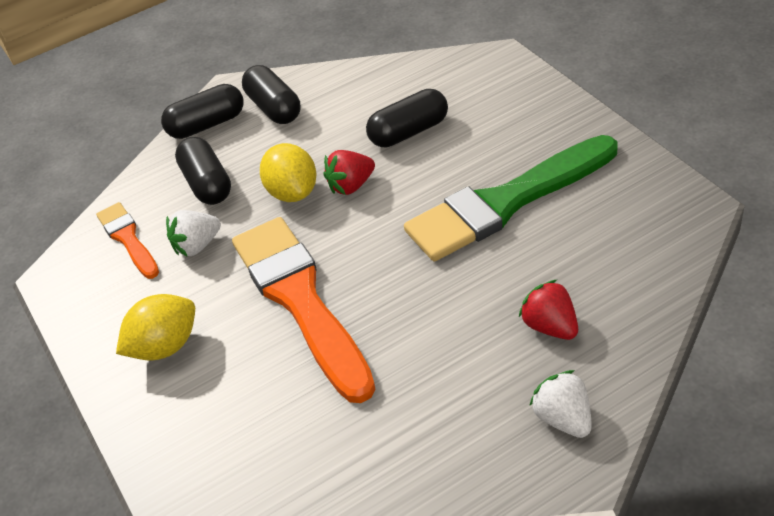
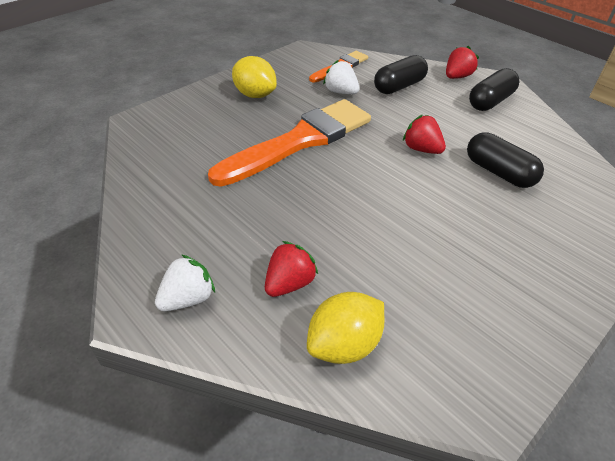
camera: 70 degrees right, 0 degrees up
black capsule [161,84,244,139] -> red strawberry [446,46,479,79]
yellow lemon [260,143,316,202] -> yellow lemon moved to [307,292,384,364]
green brush [404,135,618,261] -> none

